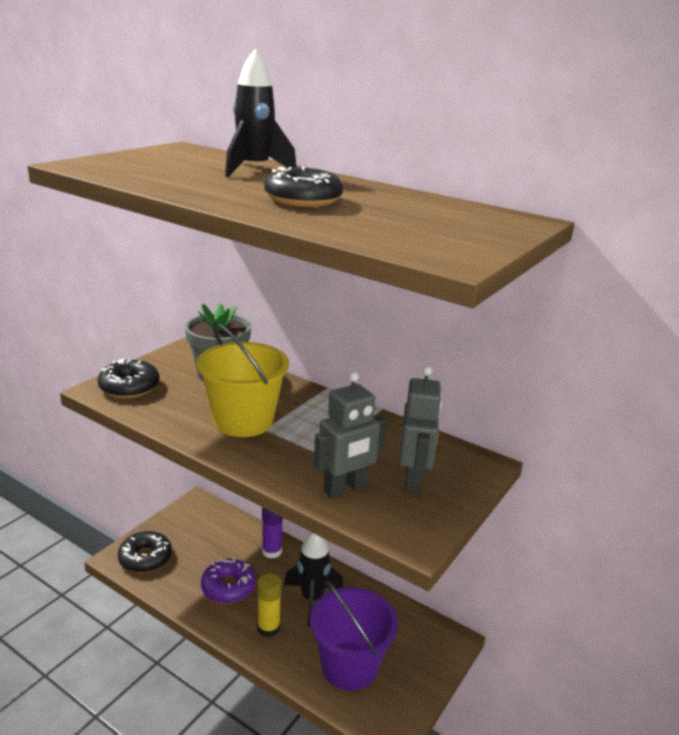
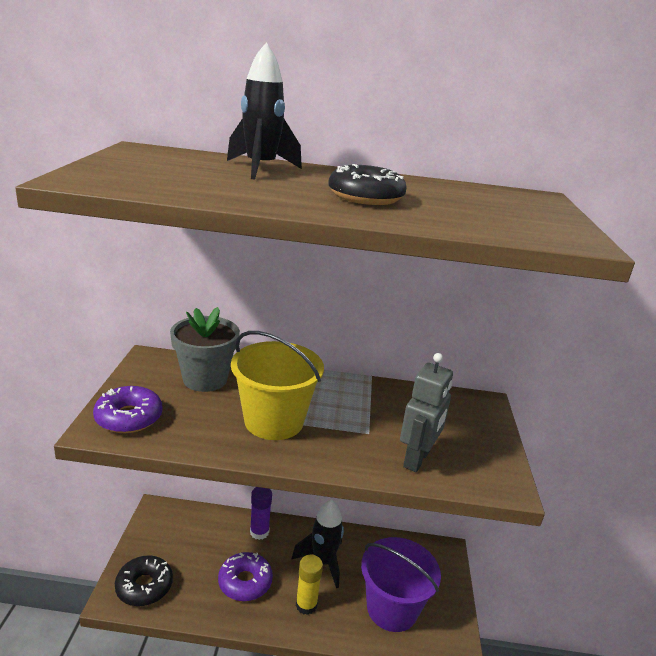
camera: 30 degrees left, 0 degrees up
black donut [98,359,160,398] -> purple donut [93,386,163,433]
grey robot [399,366,442,493] -> none

